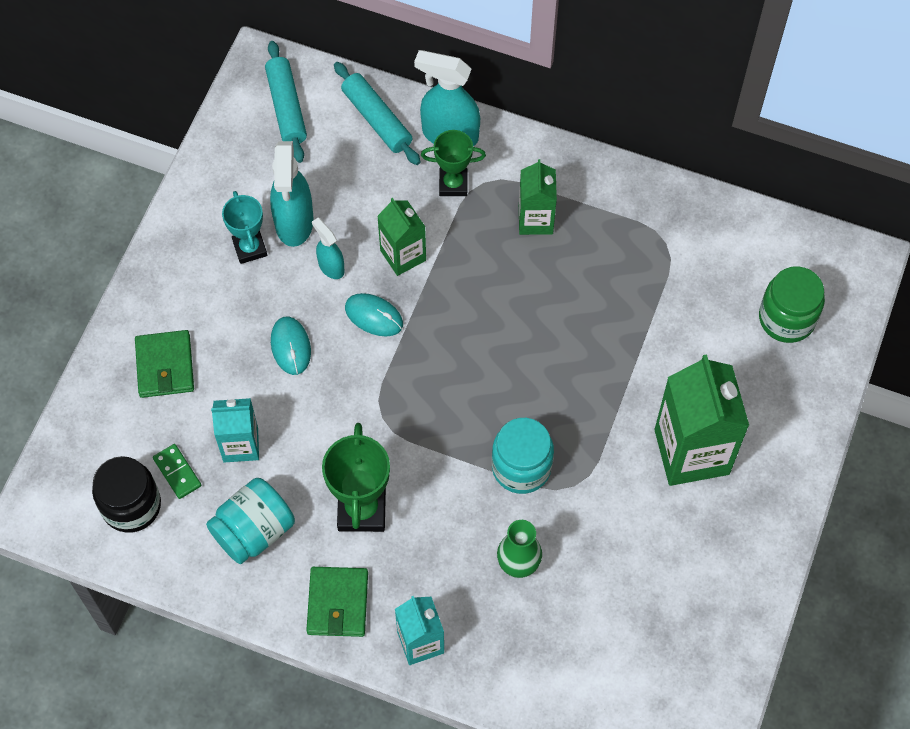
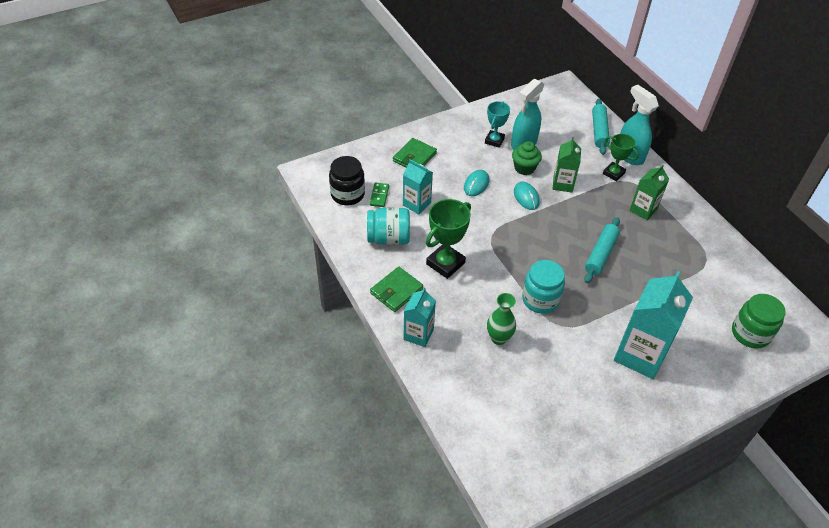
camera: 40 degrees right, 15 degrees down
turquoise rolling pin [265,41,307,163] -> turquoise rolling pin moved to [584,217,620,283]
turquoise spray bottle [312,218,345,279] -> green cupcake [512,141,542,175]
green carton [655,354,749,486] -> turquoise carton [614,271,693,379]

